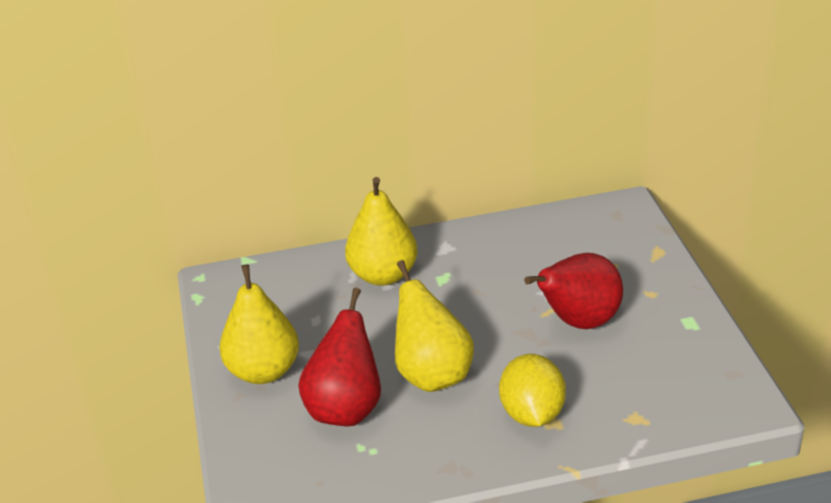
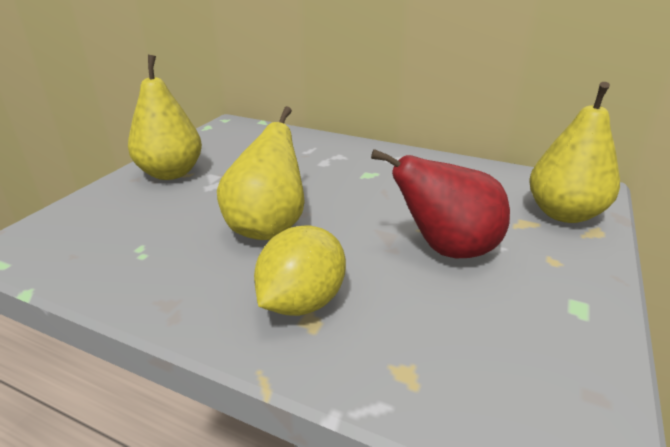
camera: 35 degrees right, 5 degrees down
red pear [298,288,381,426] -> none
yellow pear [345,177,418,286] -> yellow pear moved to [529,82,620,223]

